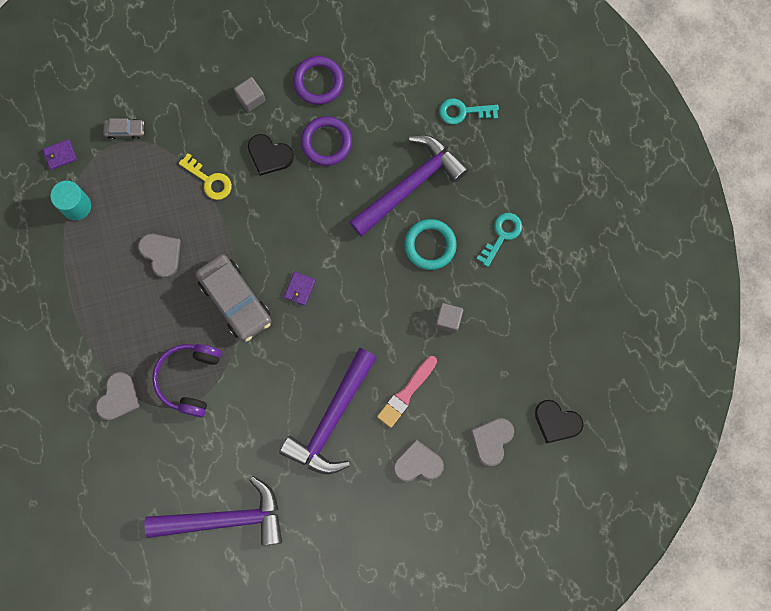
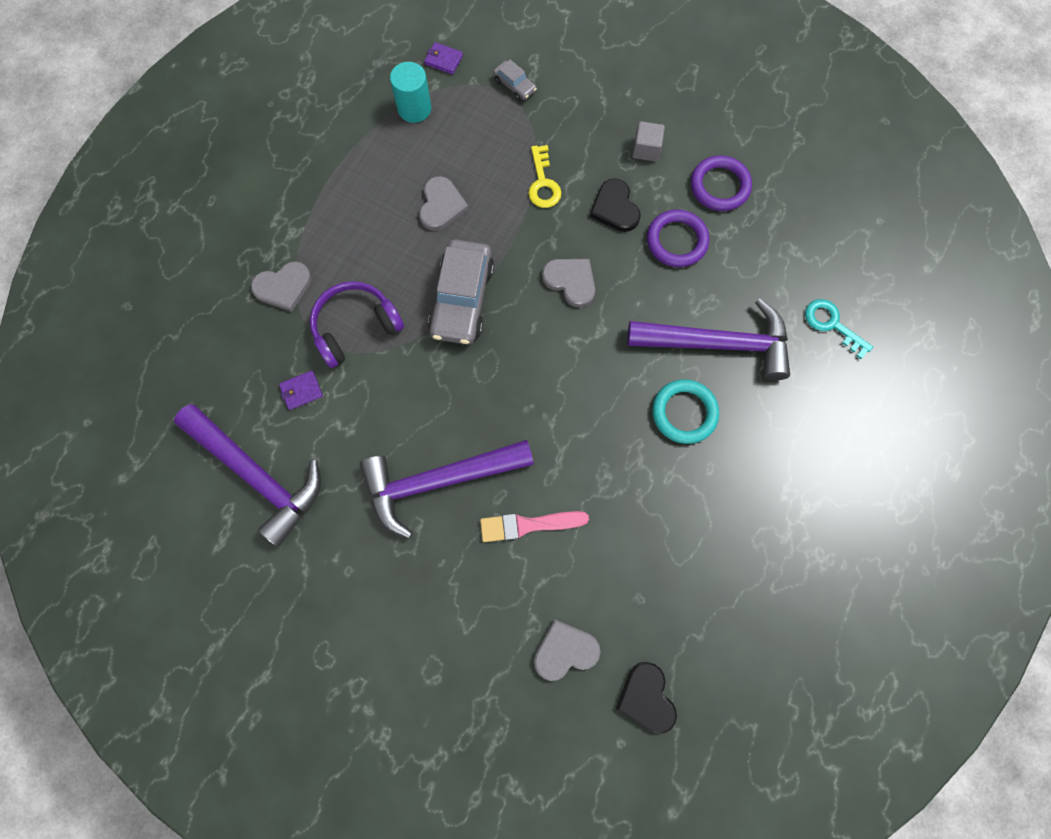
camera: 45 degrees right, 5 degrees down
purple wallet [284,272,316,306] -> purple wallet moved to [279,370,323,410]
grey heart [393,439,444,482] -> grey heart moved to [542,259,595,308]
grey cube [435,303,463,333] -> none
turquoise key [477,213,522,267] -> none

